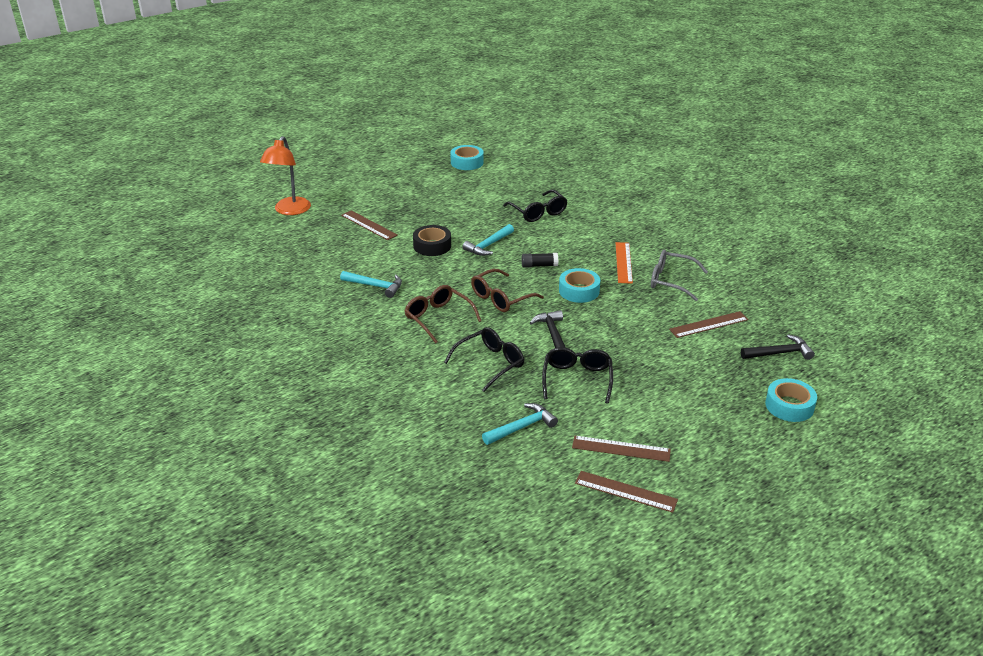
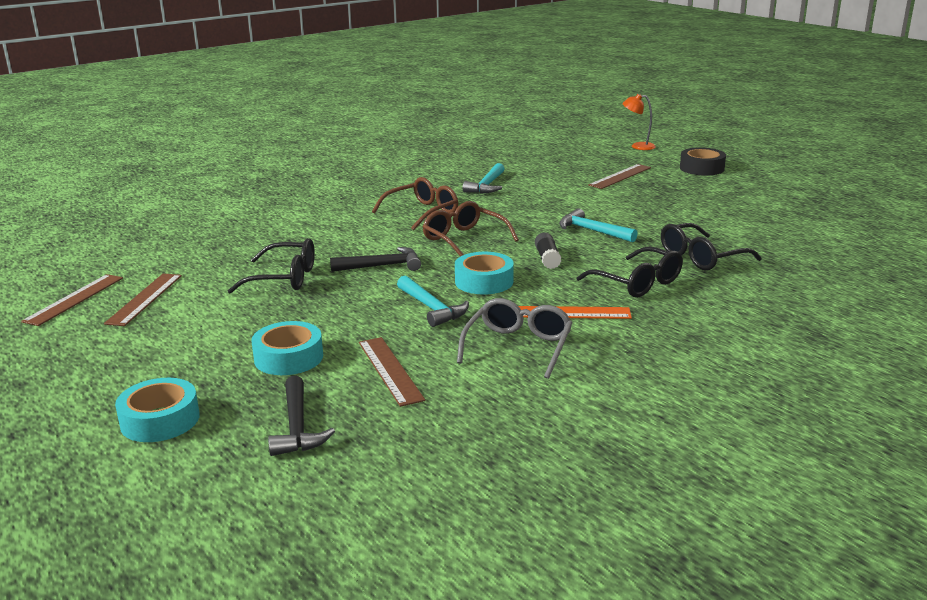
camera: 90 degrees right, 10 degrees down
orange lamp [260,136,311,215] -> orange lamp [623,94,656,150], size x0.59
black tape [413,225,451,256] -> black tape moved to [680,147,726,176]
black glasses [444,327,524,392] -> black glasses moved to [577,247,683,298]
turquoise tape [450,145,484,170] -> turquoise tape moved to [251,321,323,375]
turquoise hammer [482,403,558,445] -> turquoise hammer moved to [397,276,469,327]

